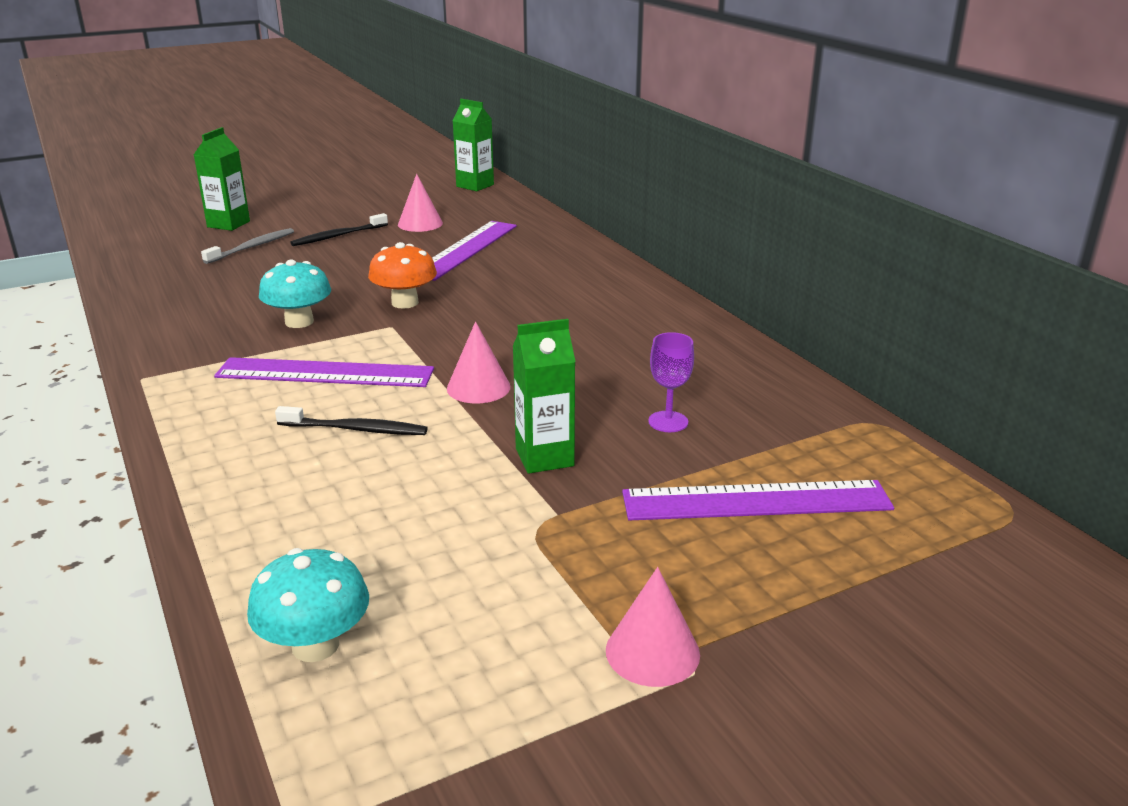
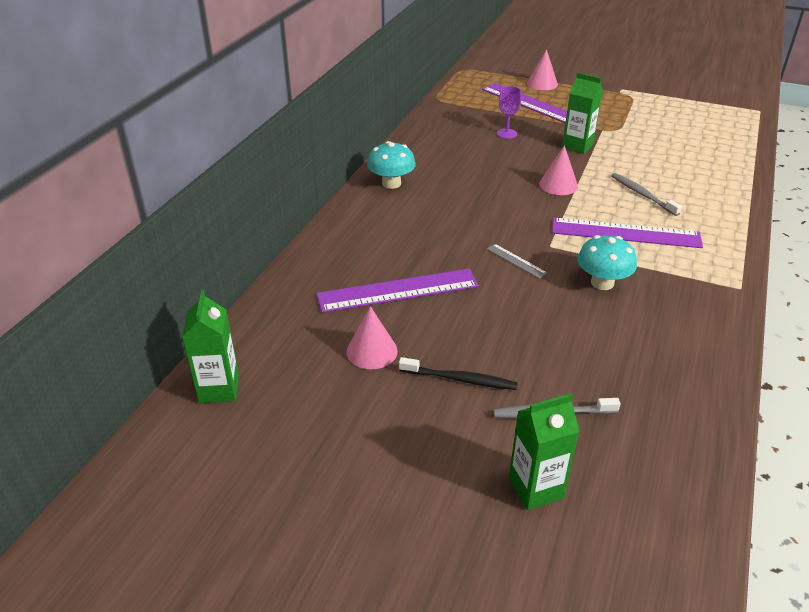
camera: 130 degrees left, 10 degrees up
purple ruler [214,357,434,387] -> purple ruler turned 45 degrees counterclockwise [552,218,703,248]
turquoise mushroom [247,548,369,662] -> turquoise mushroom moved to [367,141,416,189]
black toothbrush [275,406,428,435] -> grey toothbrush [611,173,682,216]
orange mushroom [368,242,437,309] -> grey ruler [487,244,547,279]
pink cone [606,567,700,687] -> pink cone moved to [527,49,558,90]

